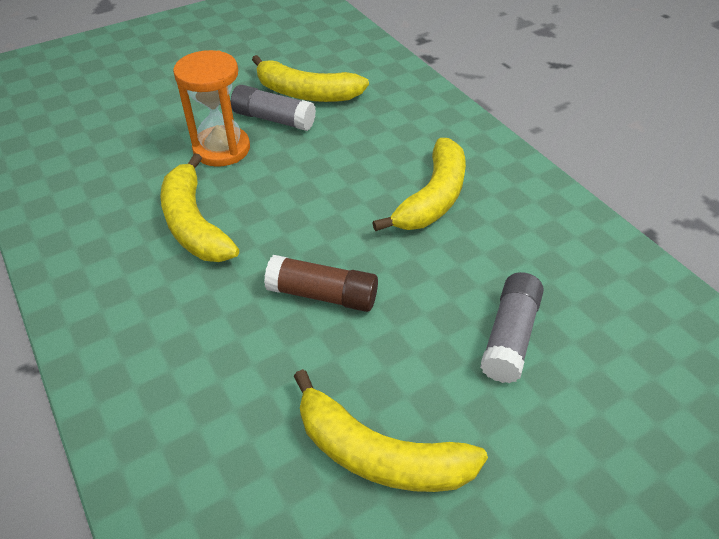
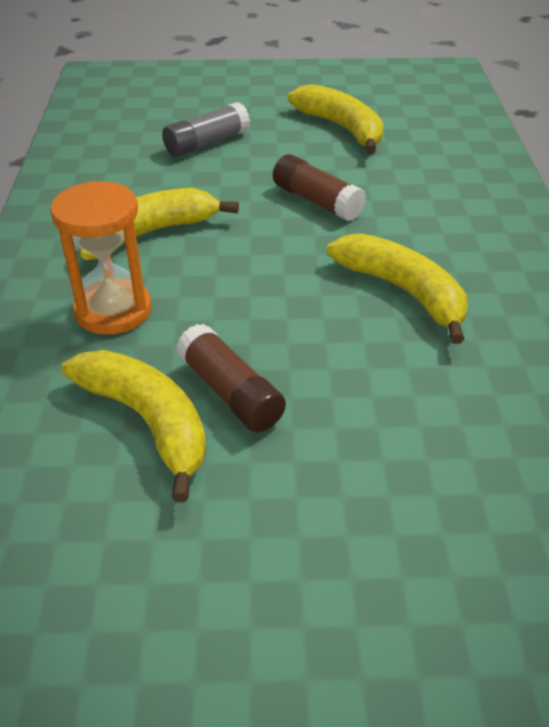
camera: 150 degrees left, 5 degrees down
yellow banana [160,153,239,262] -> yellow banana turned 45 degrees counterclockwise [327,233,468,344]
orange hourglass [173,50,250,167] -> orange hourglass moved to [50,181,152,335]
grey glue stick [231,85,316,131] -> brown glue stick [176,324,286,432]

